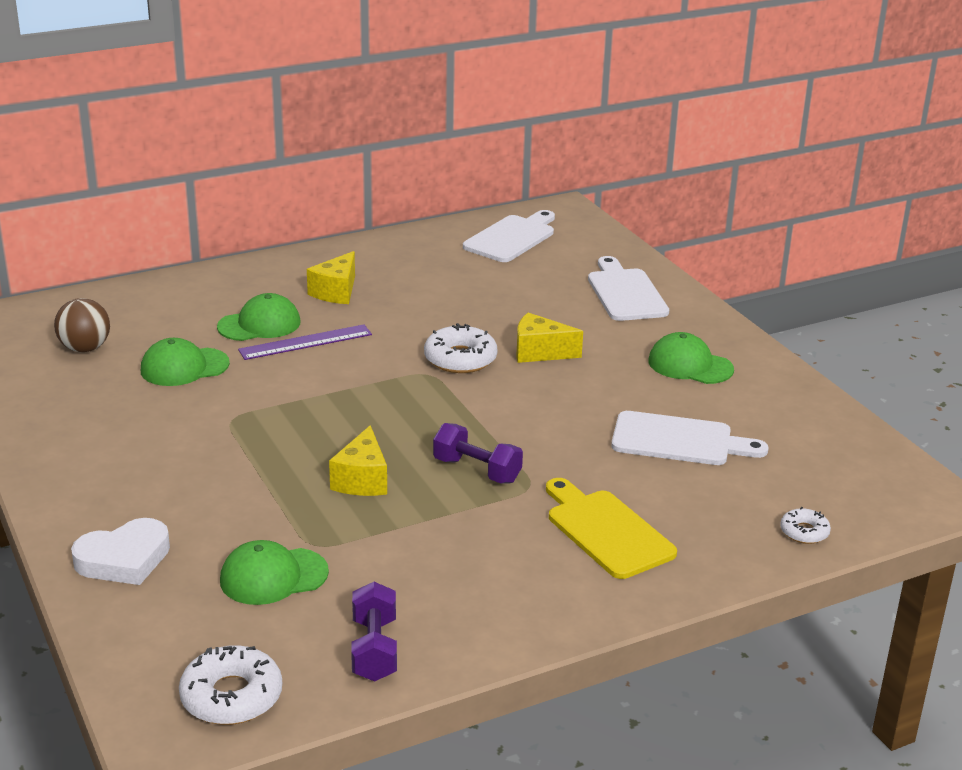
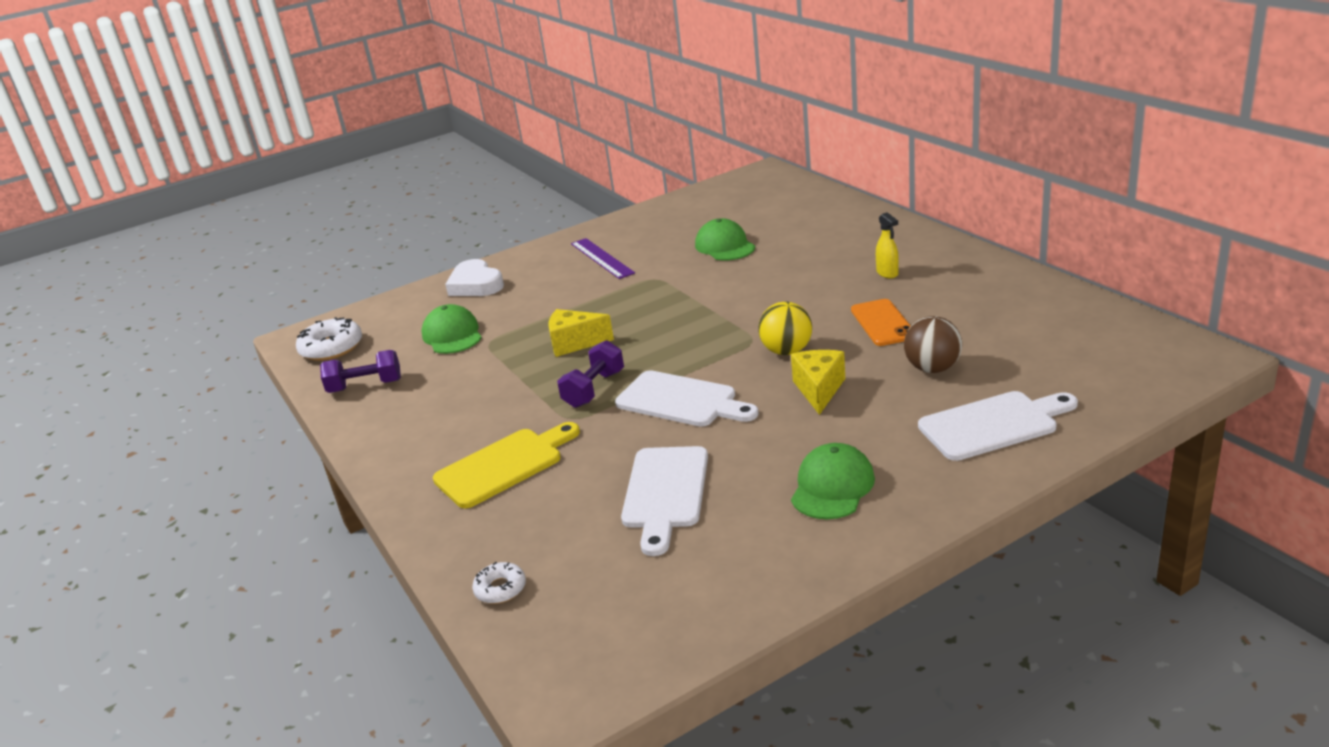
camera: 90 degrees right, 0 degrees up
brown ball [54,298,110,352] -> brown ball moved to [904,316,962,373]
green cap [217,293,301,341] -> none
purple ruler [238,324,372,360] -> purple ruler moved to [571,238,635,279]
yellow cheese [307,251,355,304] -> yellow spray bottle [876,212,899,278]
white donut [424,323,498,373] -> yellow ball [759,302,812,355]
white cutting board [463,210,555,262] -> white cutting board moved to [615,370,759,427]
none -> orange phone [851,299,911,346]

